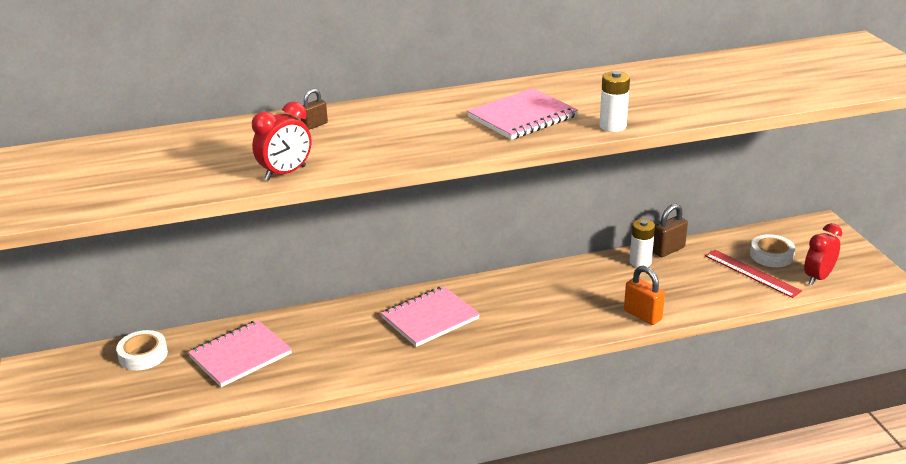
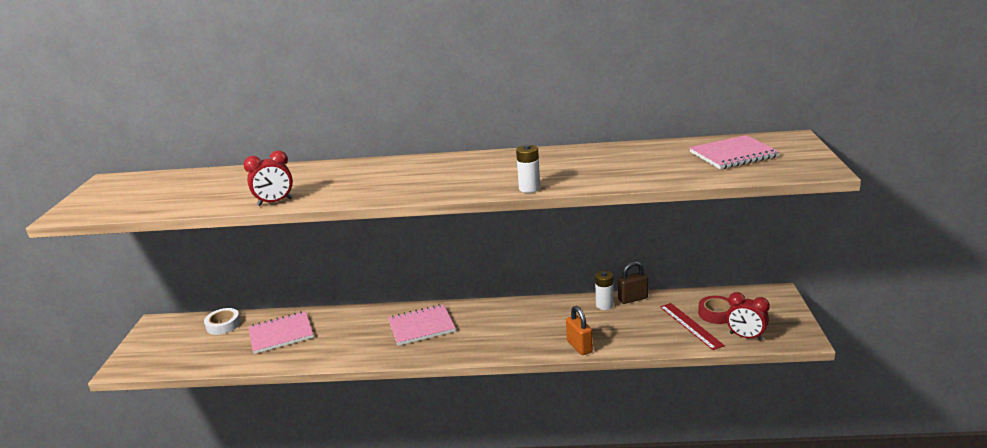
camera: 20 degrees right, 5 degrees down
brown padlock [301,89,328,130] -> none
pink notebook [467,88,578,140] -> pink notebook moved to [690,135,780,169]
white tape [750,234,795,267] -> red tape [698,296,731,324]
red clock [804,223,842,285] -> red clock turned 120 degrees counterclockwise [726,292,770,341]

